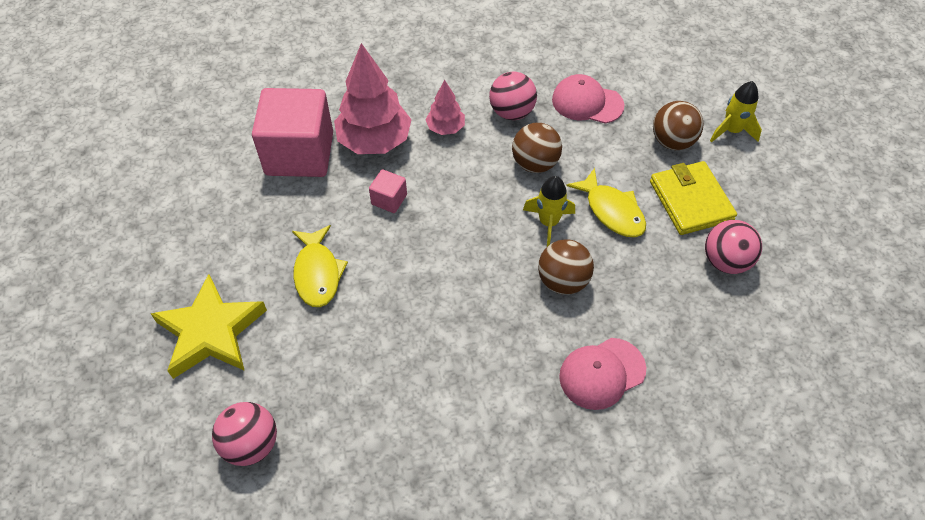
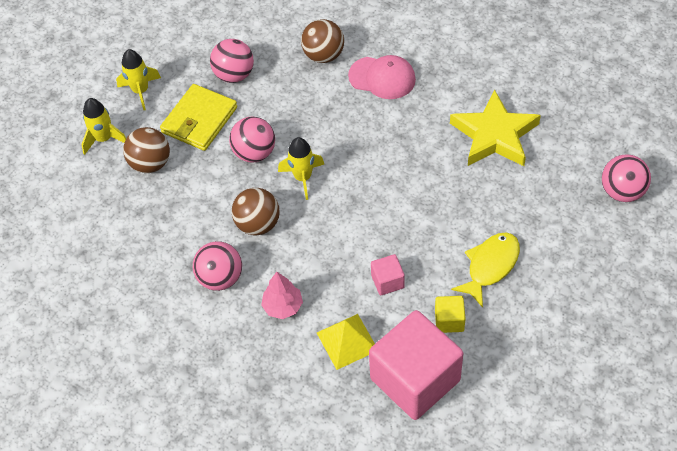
camera: 130 degrees left, 0 degrees up
yellow star [151,274,267,379] -> yellow star moved to [450,89,541,166]
pink tree [334,43,412,154] -> yellow pyramid [317,314,375,370]
brown ball [538,239,594,295] -> brown ball moved to [301,19,344,63]
pink cap [552,74,624,124] -> none
yellow fish [566,168,646,237] -> pink ball [229,117,275,163]
none -> yellow rocket [116,49,161,110]
none -> yellow cube [435,296,466,333]

